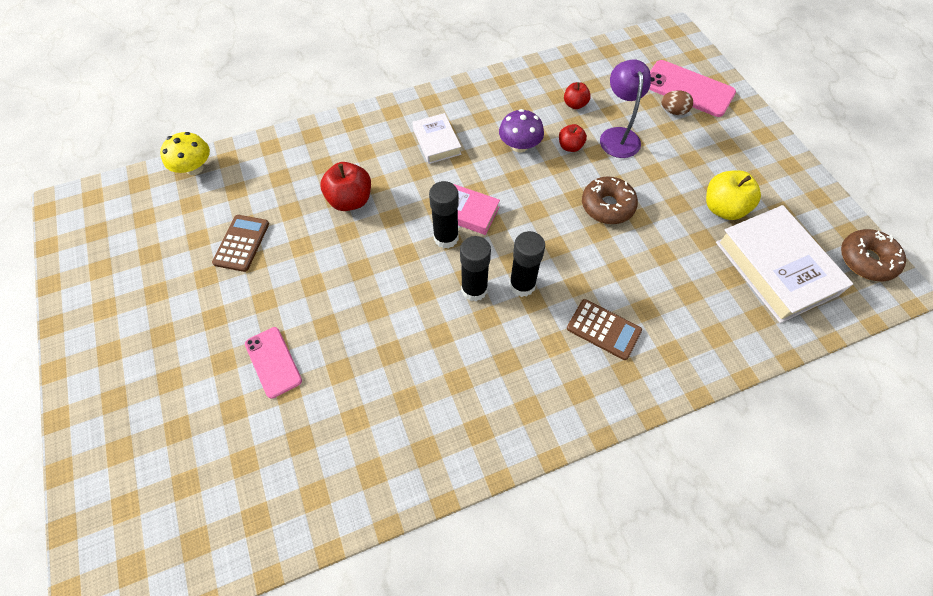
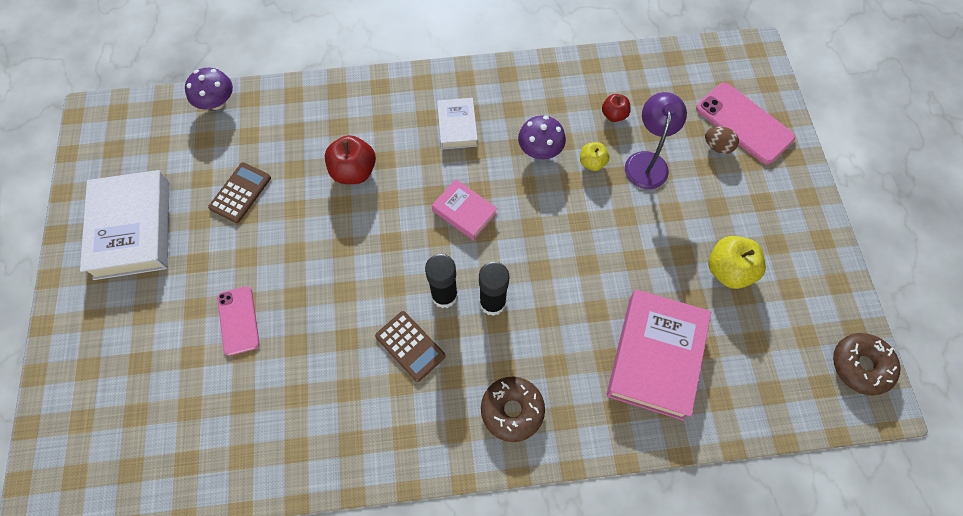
camera: 15 degrees right, 5 degrees up
yellow mushroom [160,132,210,175] -> purple mushroom [185,68,233,110]
black glue stick [429,181,459,248] -> none
red apple [559,124,587,152] -> yellow apple [580,142,610,171]
brown calculator [567,299,642,360] -> brown calculator moved to [375,311,445,382]
brown donut [582,177,638,224] -> brown donut moved to [481,376,545,442]
white book [716,205,853,323] -> white book moved to [80,170,169,280]
none -> pink book [606,289,711,420]

